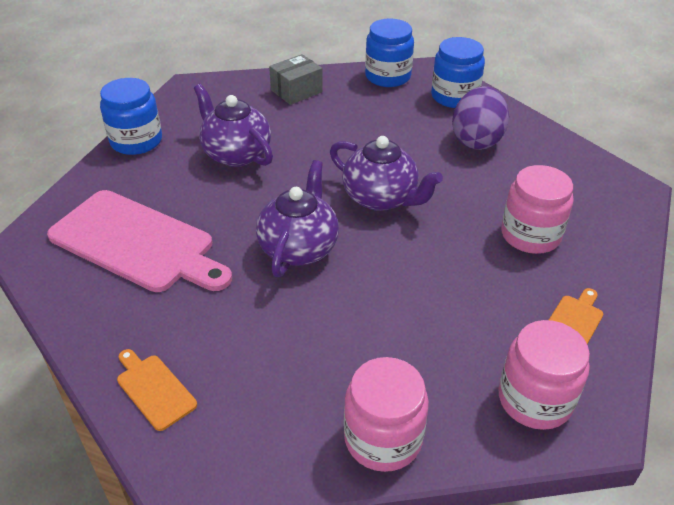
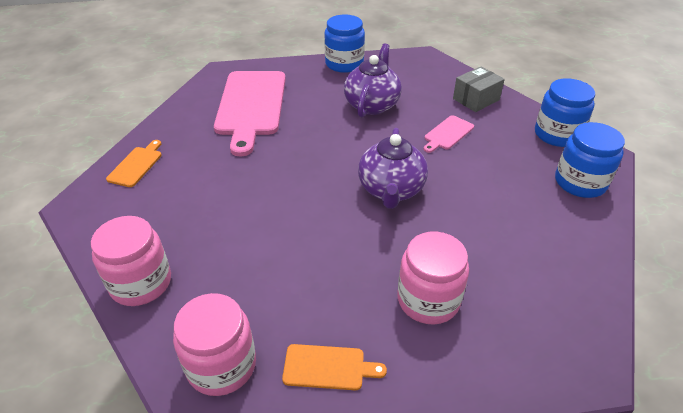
camera: 60 degrees right, 0 degrees up
purple teapot [256,160,339,277] -> none
grey box [269,54,323,105] -> grey box turned 60 degrees counterclockwise [453,66,505,112]
purple egg [452,86,509,150] -> none
none -> pink cutting board [424,115,474,153]

